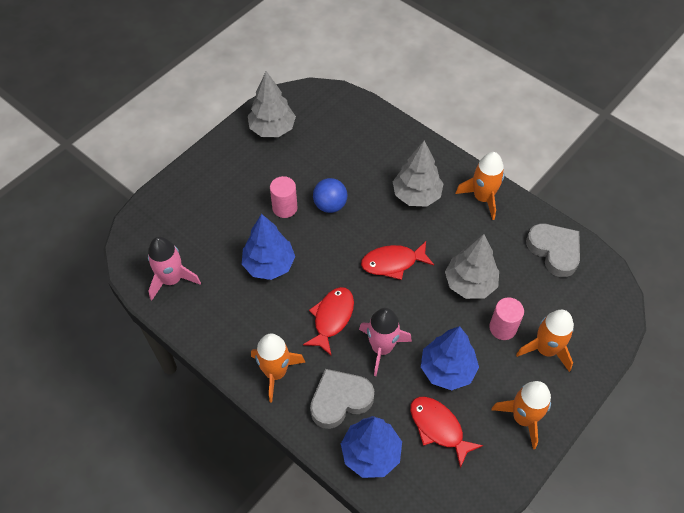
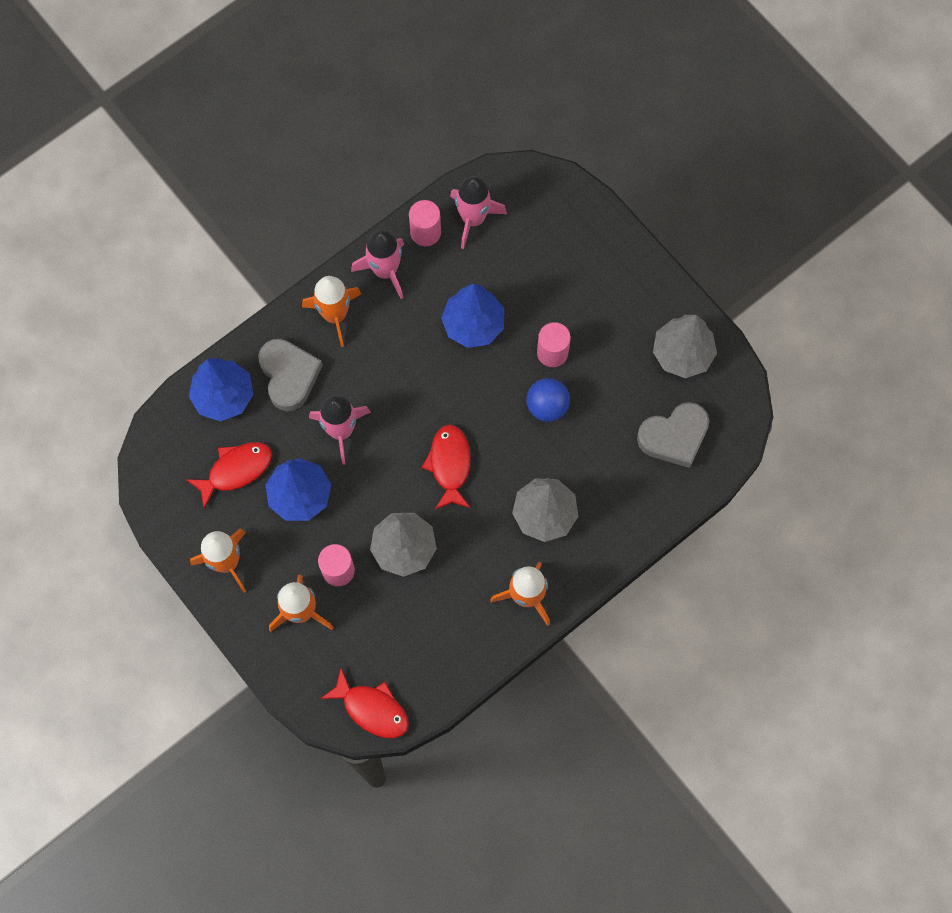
camera: 100 degrees right, 15 degrees up
red fish [303,287,354,356] -> red fish moved to [320,669,409,738]
grey heart [526,224,580,277] -> grey heart moved to [637,402,709,468]
none -> pink rocket [351,230,404,299]
none -> pink cylinder [409,200,441,246]

